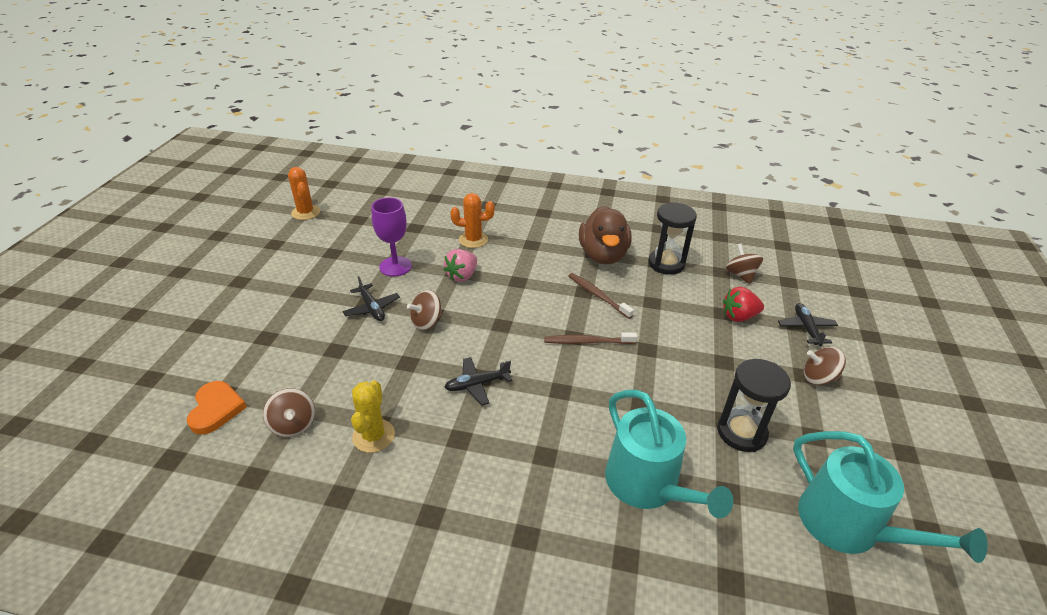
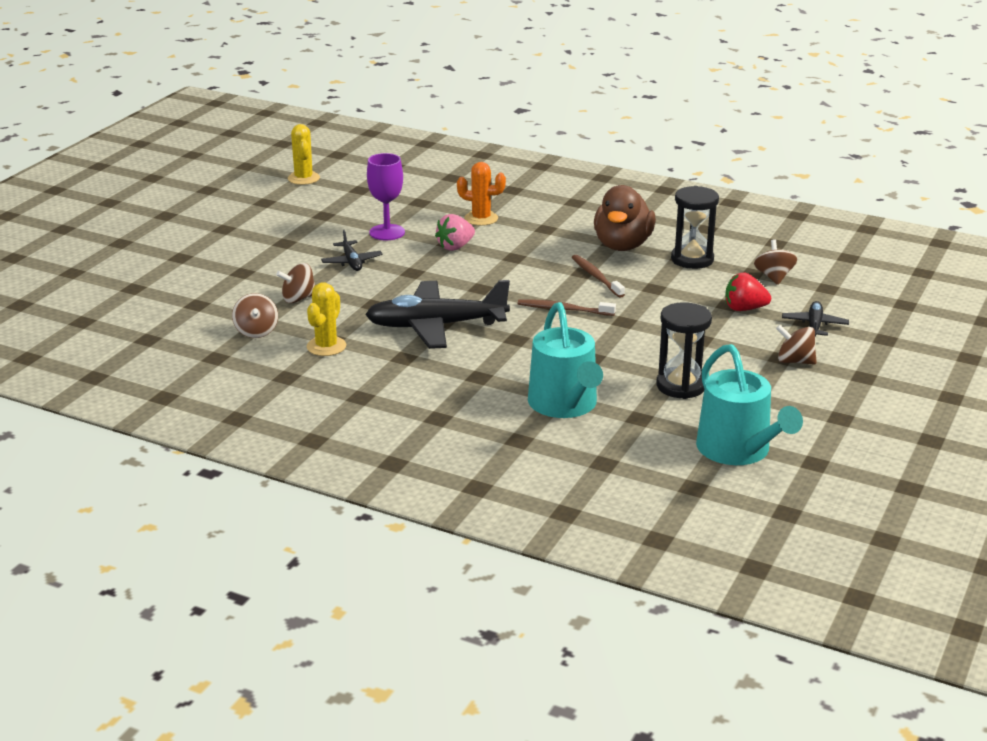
camera: 15 degrees right, 10 degrees down
orange heart [187,381,247,434] -> none
orange cactus [288,167,320,220] -> yellow cactus [288,124,320,185]
brown spinning top [407,290,443,330] -> brown spinning top moved to [276,263,315,303]
black plane [444,357,512,406] -> black plane [365,280,510,349], size x2.07

